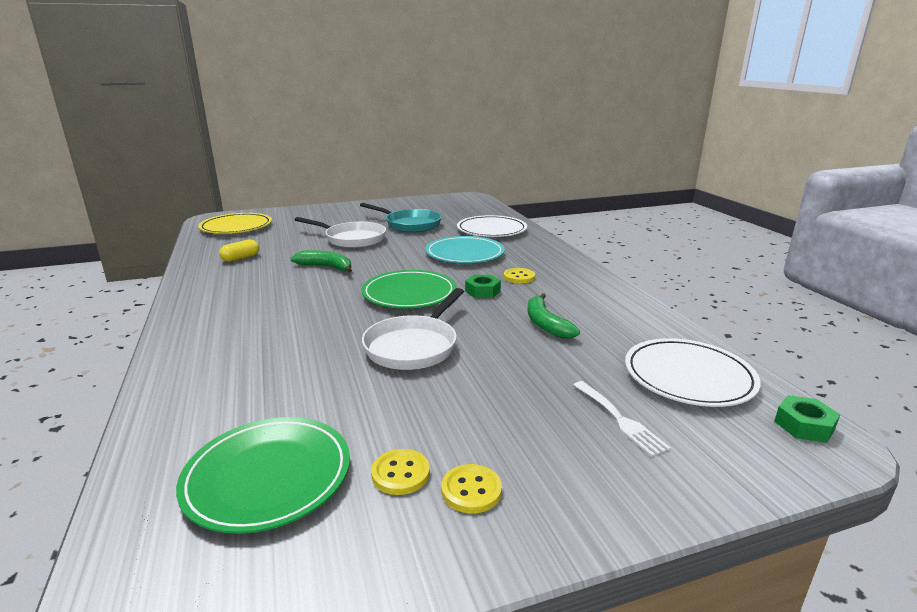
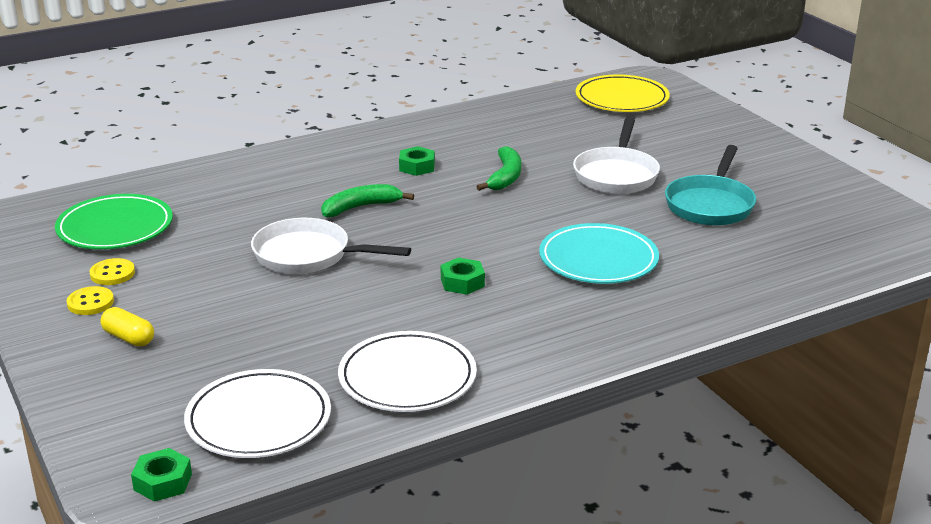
camera: 80 degrees right, 5 degrees up
yellow capsule [219,239,259,262] -> yellow capsule moved to [101,307,154,347]
green plate [361,270,456,308] -> none
white plate [457,215,527,237] -> white plate moved to [338,331,477,412]
yellow button [504,268,535,283] -> none
green banana [528,293,580,339] -> green banana moved to [321,184,414,217]
white fork [573,381,671,457] -> none
none -> green nut [399,146,435,176]

